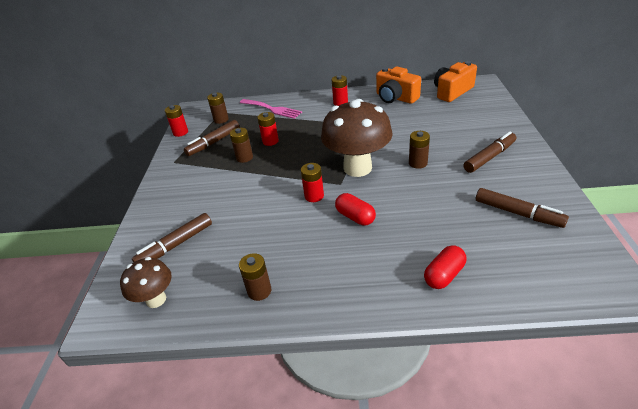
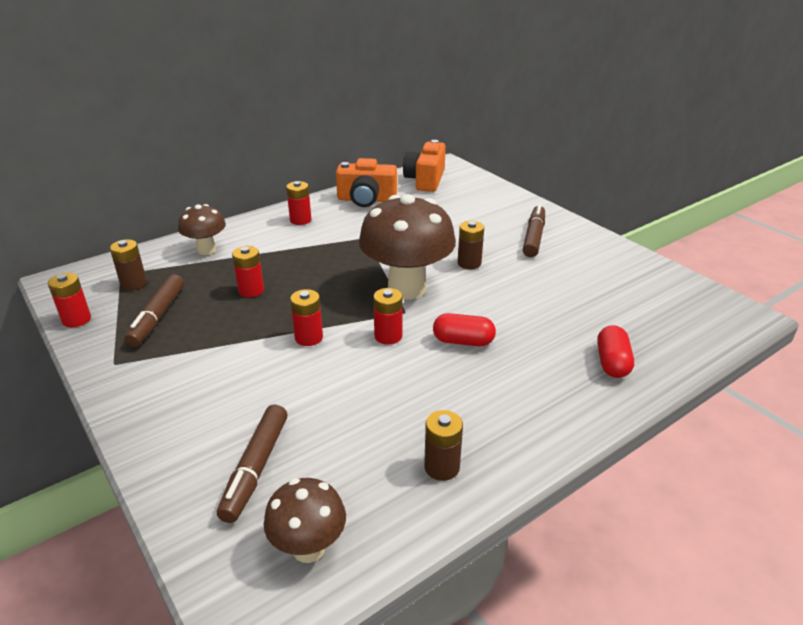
camera: 40 degrees left, 5 degrees down
brown battery [230,128,253,163] -> none
pink fork [240,99,302,119] -> brown mushroom [178,204,226,255]
brown marker [476,188,569,228] -> none
none -> red battery [290,289,323,346]

